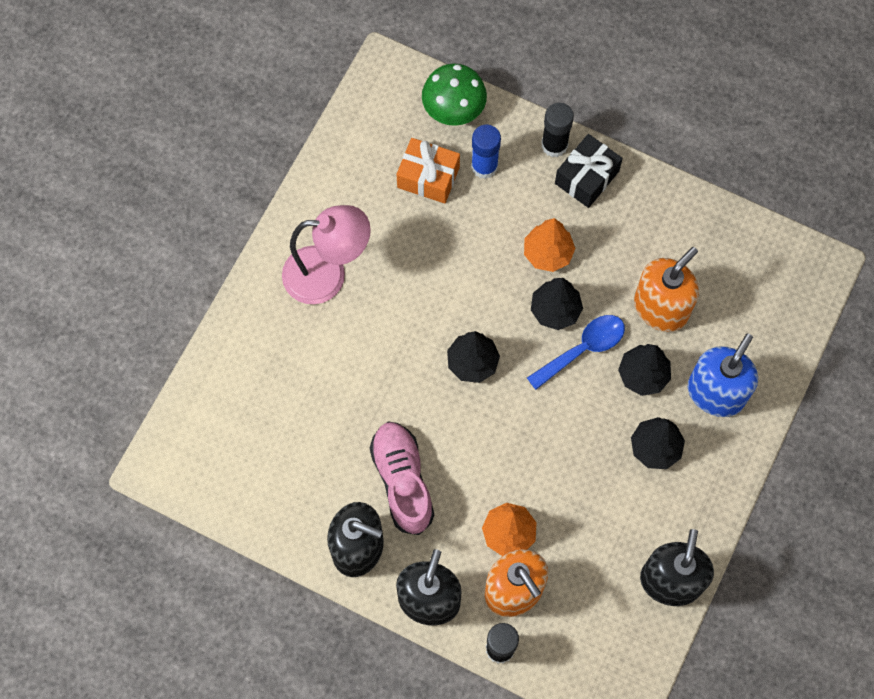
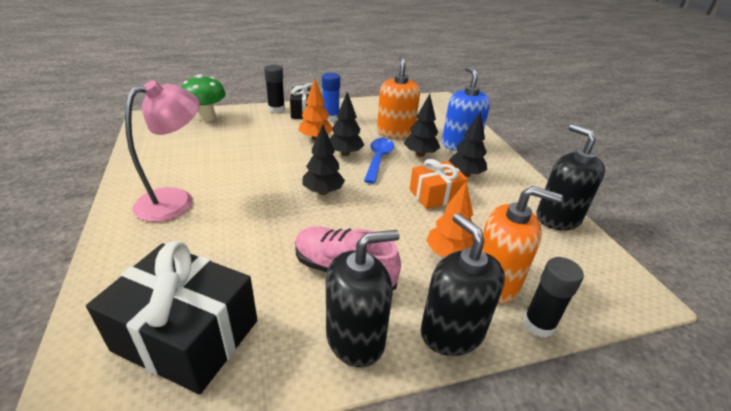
camera: 45 degrees left, 35 degrees down
orange gift [397,138,460,204] -> orange gift moved to [410,159,468,209]
blue glue stick [471,125,501,179] -> blue glue stick moved to [322,73,340,122]
none -> black gift [86,241,257,394]

